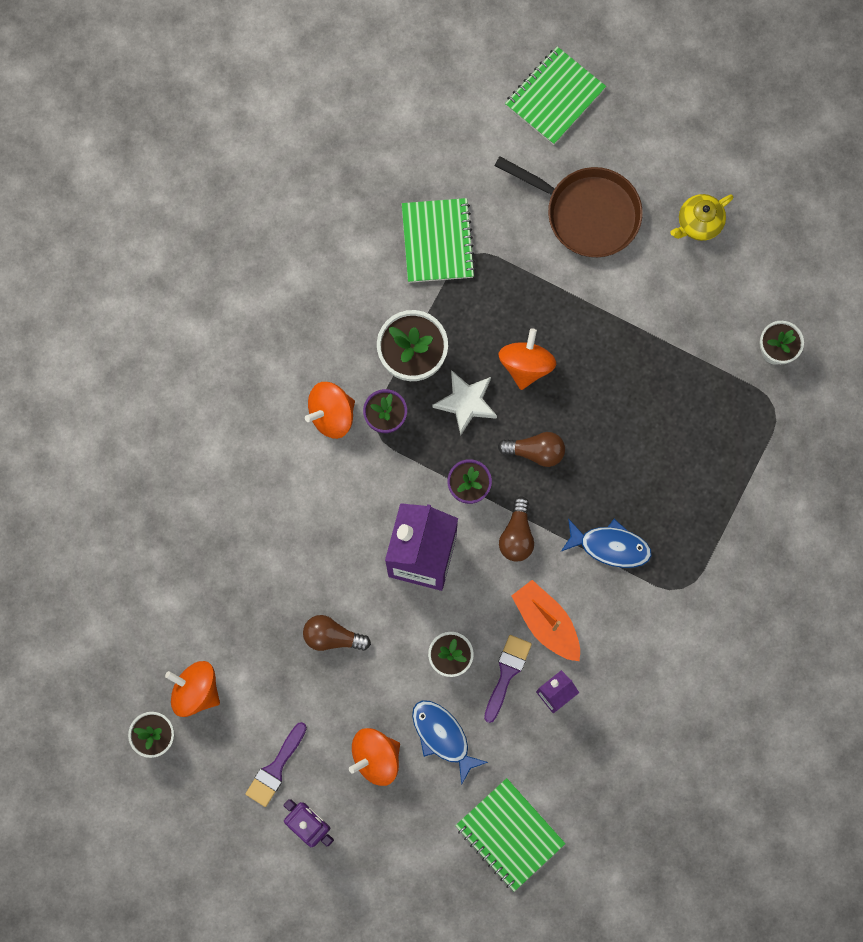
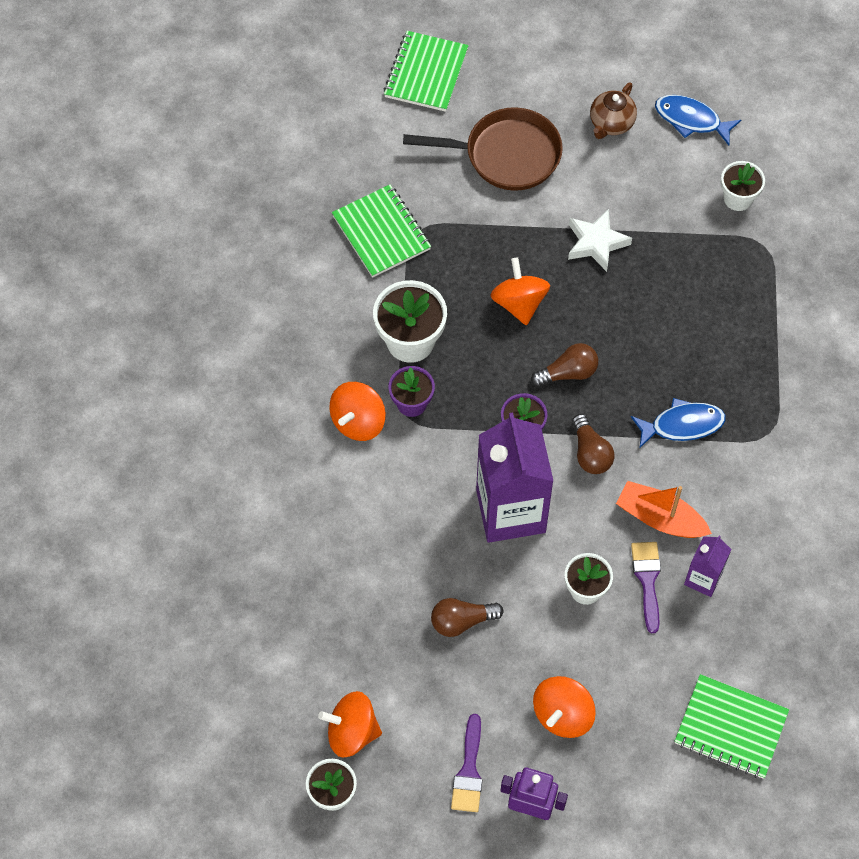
camera: 25 degrees left, 15 degrees down
blue fish [412,700,488,785] -> blue fish moved to [655,95,741,145]
white star [433,370,497,436] -> white star moved to [568,209,632,272]
yellow teapot [670,194,733,241] -> brown teapot [590,82,637,139]

